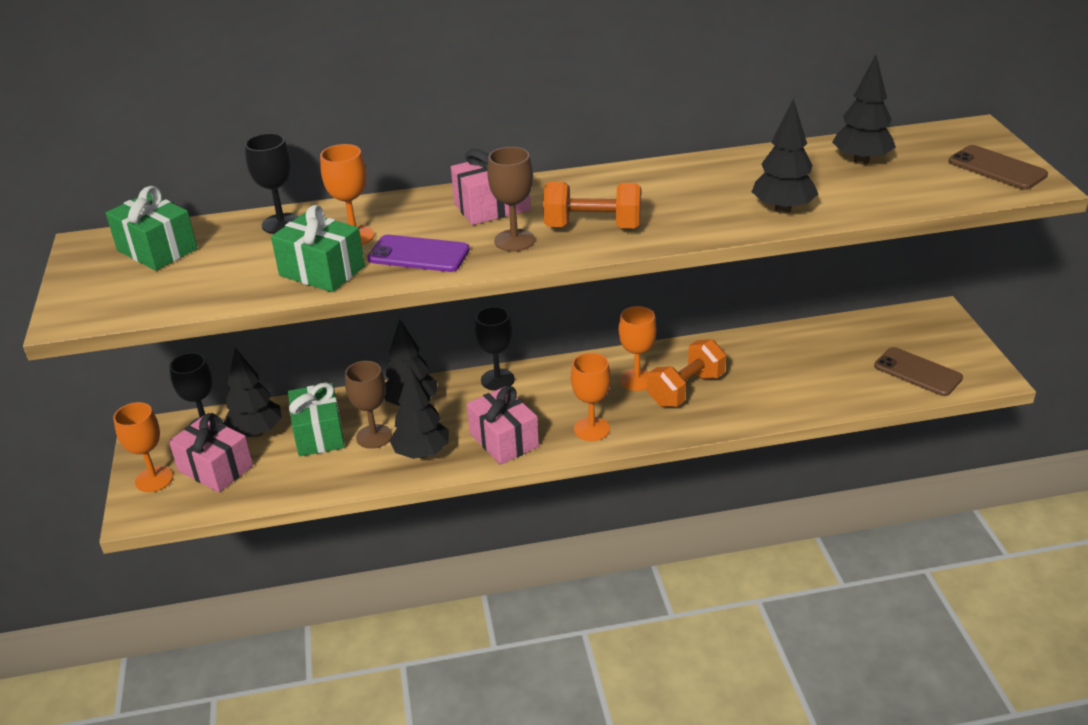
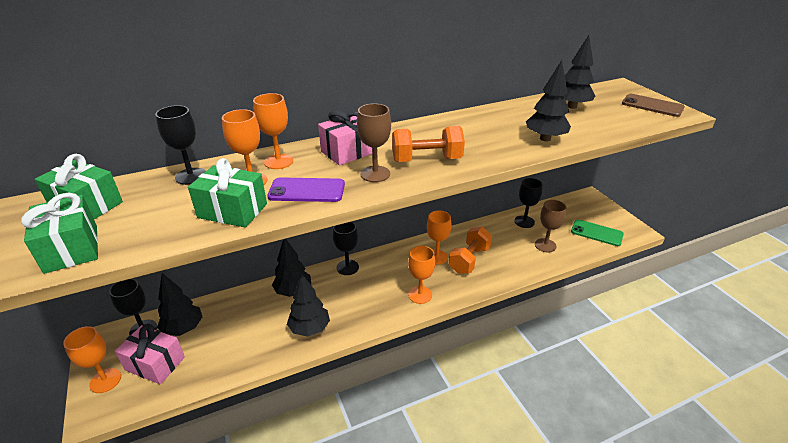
camera: 15 degrees left, 0 degrees up
green gift [288,382,345,457] -> green gift moved to [21,193,98,274]
brown goblet [345,361,392,449] -> brown goblet moved to [535,200,566,252]
pink gift [467,386,539,465] -> none
brown phone [874,347,963,396] -> green phone [571,219,624,246]
none -> orange goblet [253,93,293,169]
none -> black goblet [514,178,543,228]

